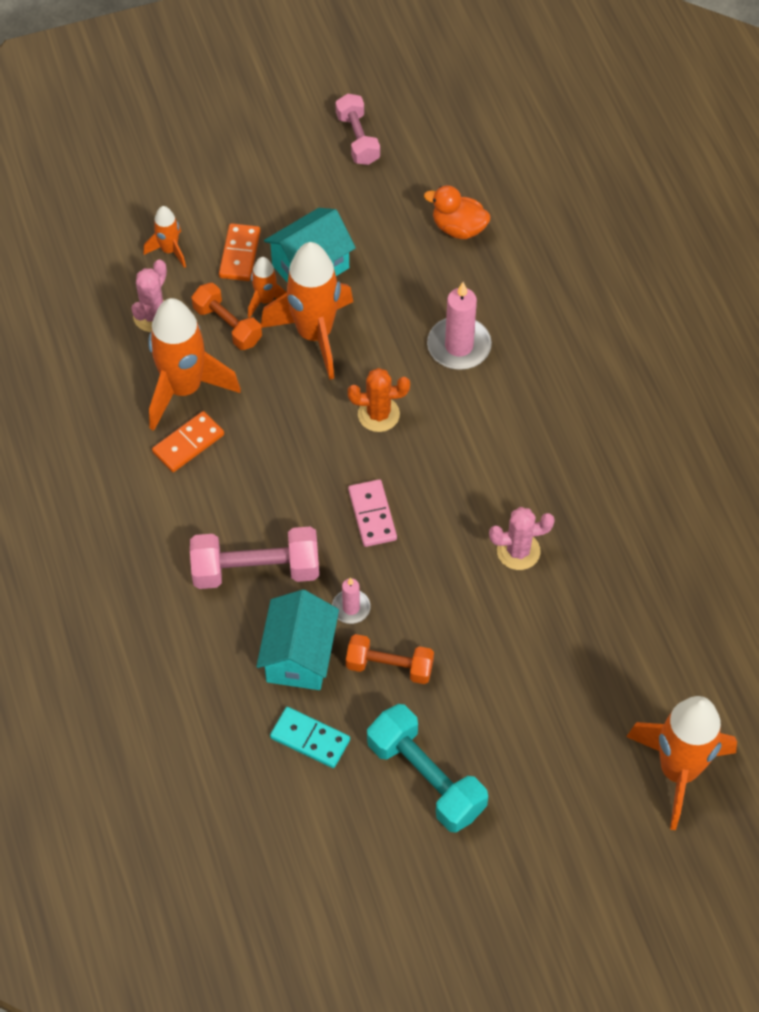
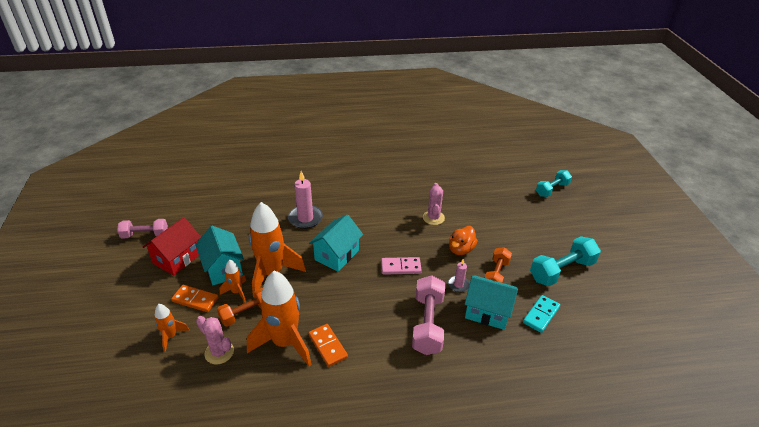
camera: 80 degrees left, 20 degrees down
orange cactus [348,368,410,432] -> turquoise house [309,214,363,272]
orange duck [424,185,491,239] -> orange duck moved to [449,226,478,255]
orange rocket [626,696,737,830] -> turquoise dumbbell [536,170,572,197]
none -> red house [143,217,201,276]

